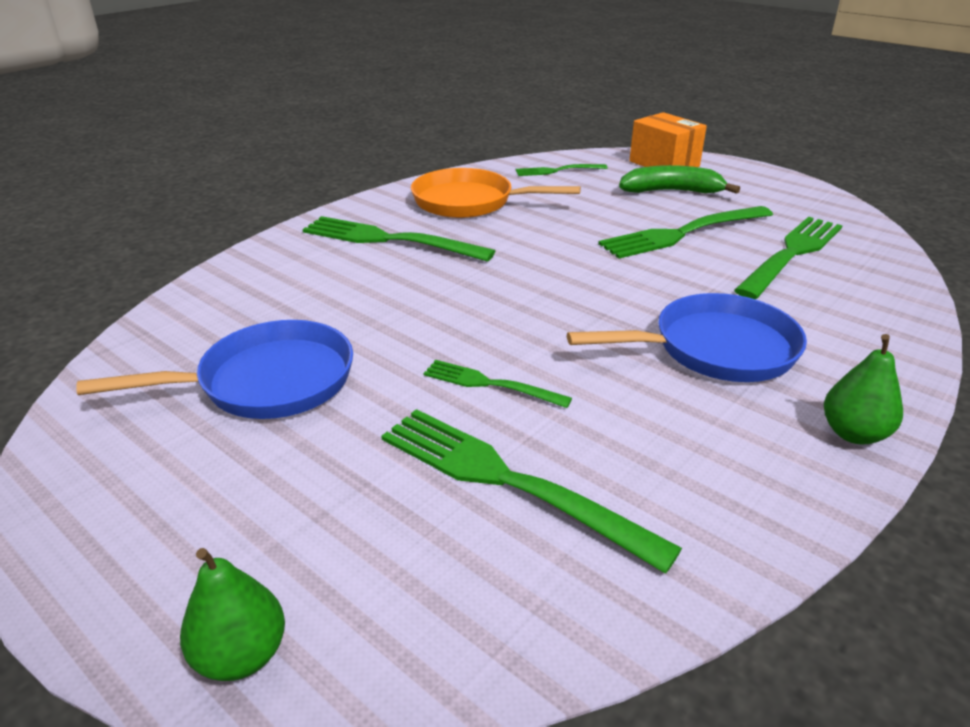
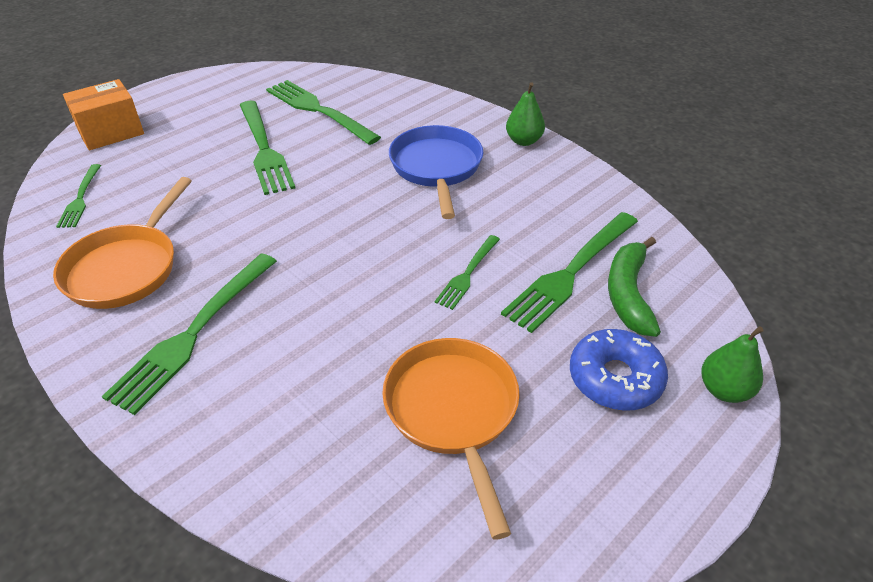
camera: 85 degrees left, 10 degrees up
blue pan [76,320,353,419] -> orange pan [382,338,520,540]
green banana [619,165,740,194] -> green banana moved to [608,237,661,337]
none -> blue donut [570,329,668,411]

